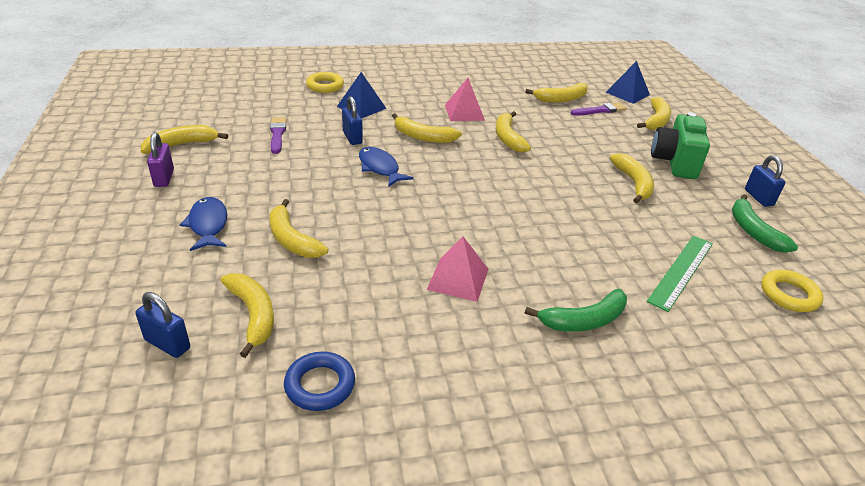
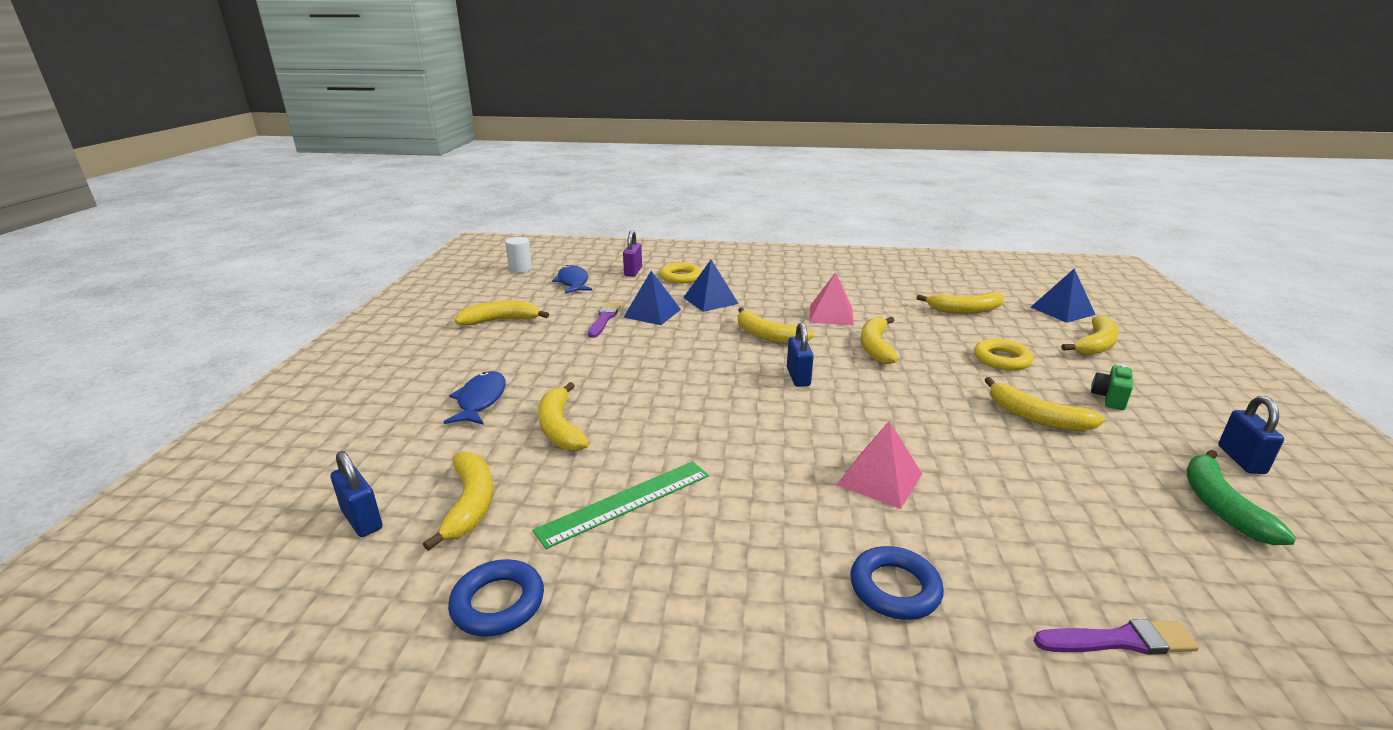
camera: 20 degrees right, 10 degrees down
purple padlock [147,132,174,187] -> purple padlock moved to [623,230,642,277]
blue padlock [342,96,363,145] -> blue padlock moved to [787,322,814,387]
blue fish [359,147,413,187] -> blue fish moved to [552,265,592,293]
pink pyramid [427,236,489,302] -> pink pyramid moved to [837,421,922,509]
green banana [525,289,627,332] -> blue ring [850,546,944,620]
purple brush [571,103,627,116] -> purple brush moved to [1034,619,1199,655]
yellow banana [610,153,654,204] -> yellow banana turned 120 degrees clockwise [985,377,1105,431]
green ruler [647,236,713,312] -> green ruler moved to [532,461,709,549]
green camera [651,112,710,179] -> green camera [1091,364,1133,410], size x0.50
yellow ring [761,270,823,312] -> yellow ring moved to [974,339,1033,371]
none -> white cylinder [505,237,532,273]
none -> blue pyramid [623,271,681,325]

